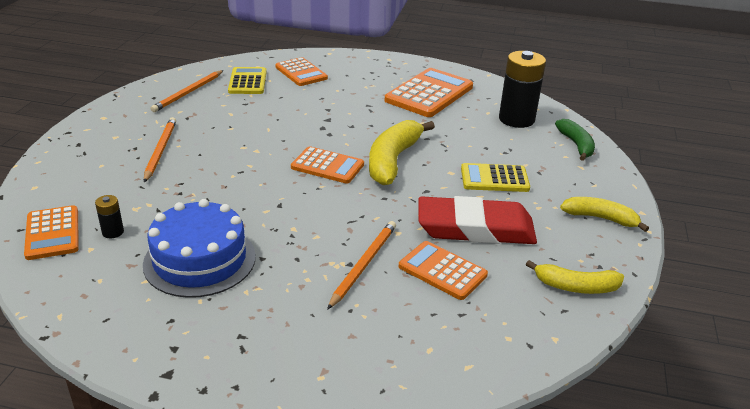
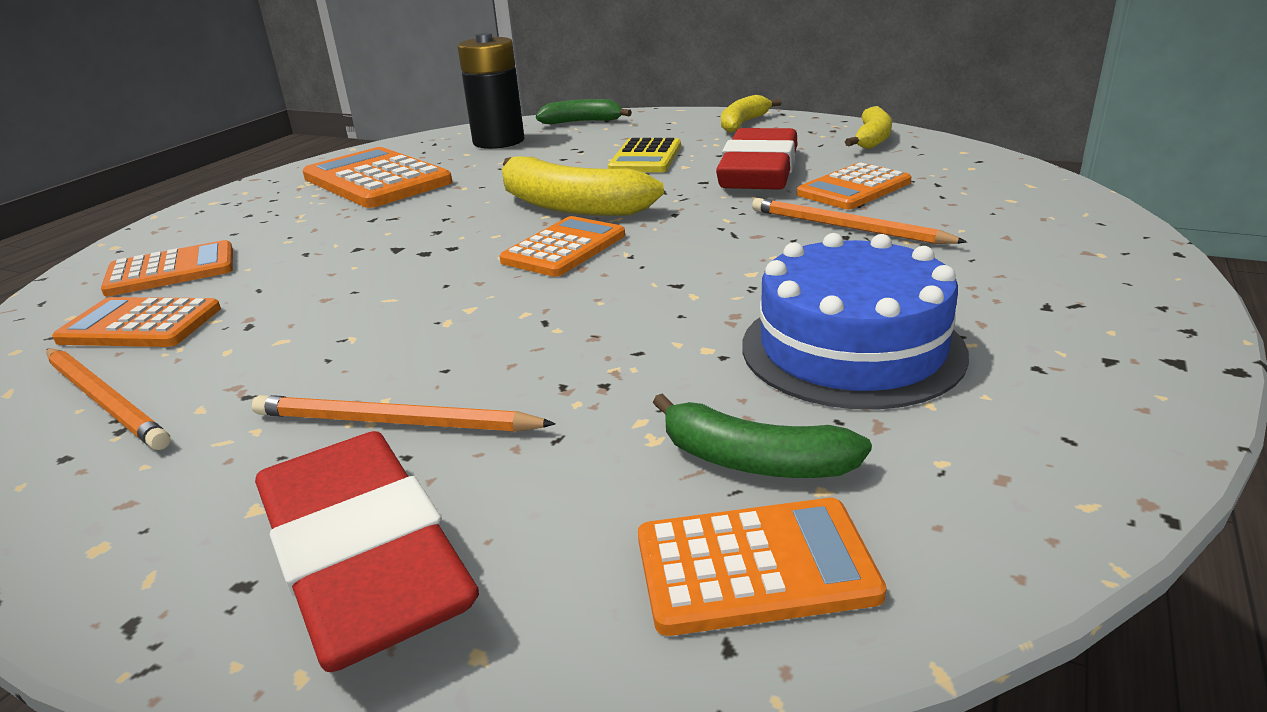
camera: 75 degrees left, 5 degrees down
black battery [95,195,124,238] -> green banana [653,394,872,478]
yellow calculator [228,67,267,94] -> orange calculator [52,297,221,347]
none -> red eraser [255,431,479,672]

